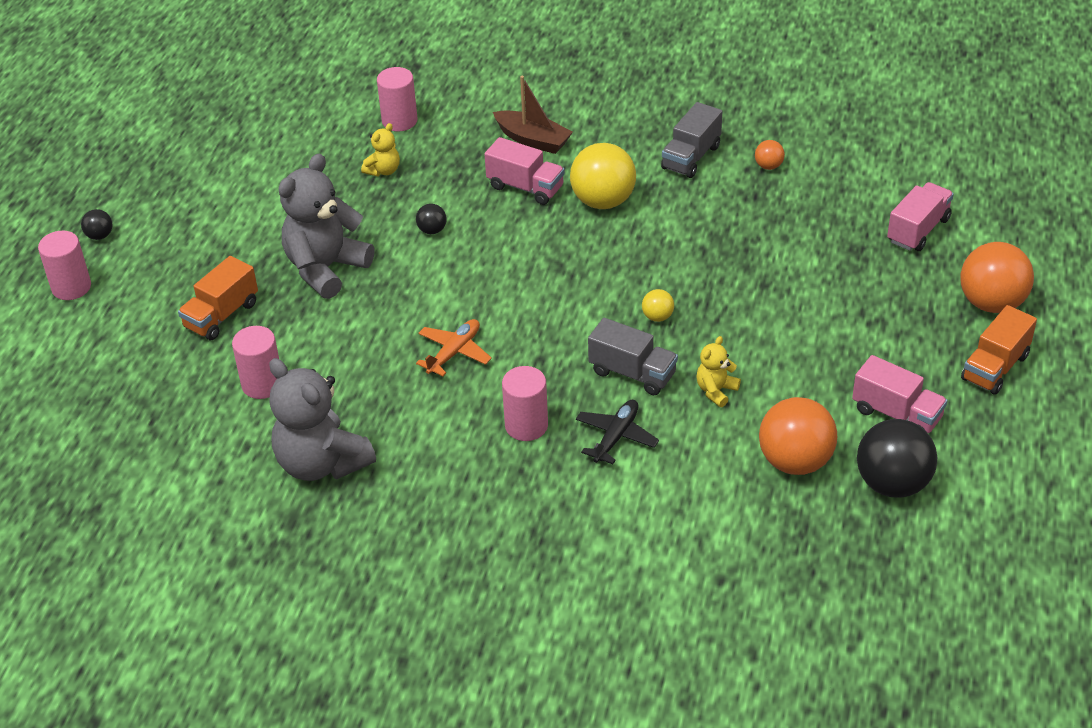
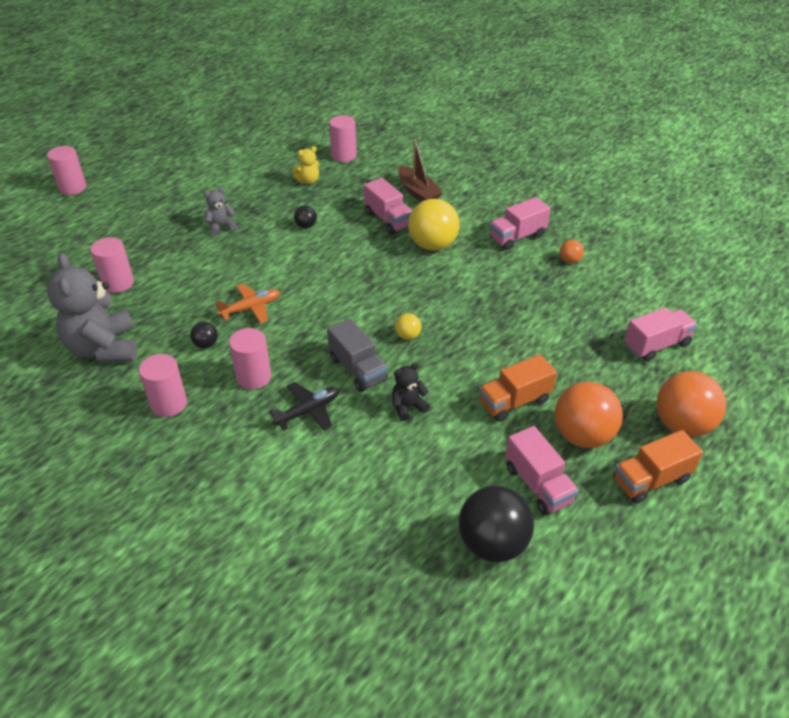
camera: 25 degrees right, 0 degrees up
black ball [81,209,113,240] -> black ball moved to [190,322,218,349]
orange truck [178,256,258,340] -> orange truck moved to [479,354,557,422]
grey teddy bear [278,154,375,299] -> grey teddy bear [203,187,237,236], size x0.47
grey truck [661,102,722,178] -> pink truck [489,197,551,250]
yellow teddy bear [696,336,741,407] -> black teddy bear [392,362,430,421]
orange ball [759,397,837,475] -> orange ball moved to [554,382,623,448]
none -> pink cylinder [139,354,187,417]

